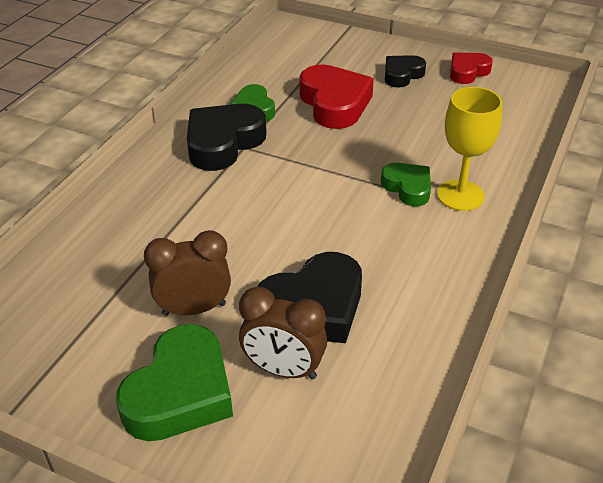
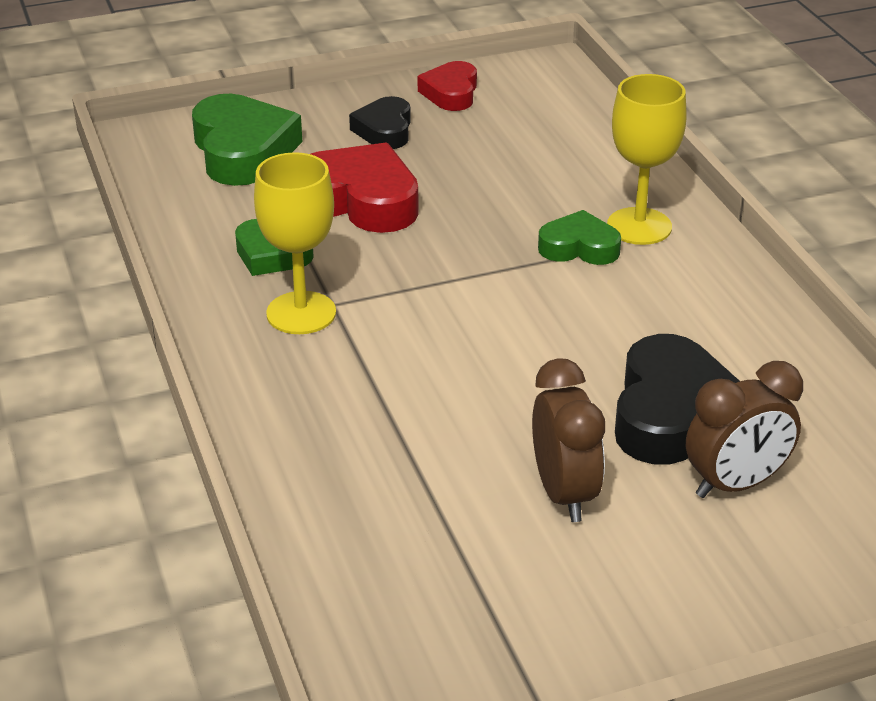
camera: 45 degrees left, 5 degrees down
green heart [116,324,233,441] -> green heart moved to [192,94,302,186]
brown clock [144,230,231,316] -> brown clock turned 135 degrees clockwise [532,358,605,522]
black heart [187,104,267,171] -> yellow goblet [254,152,336,334]

